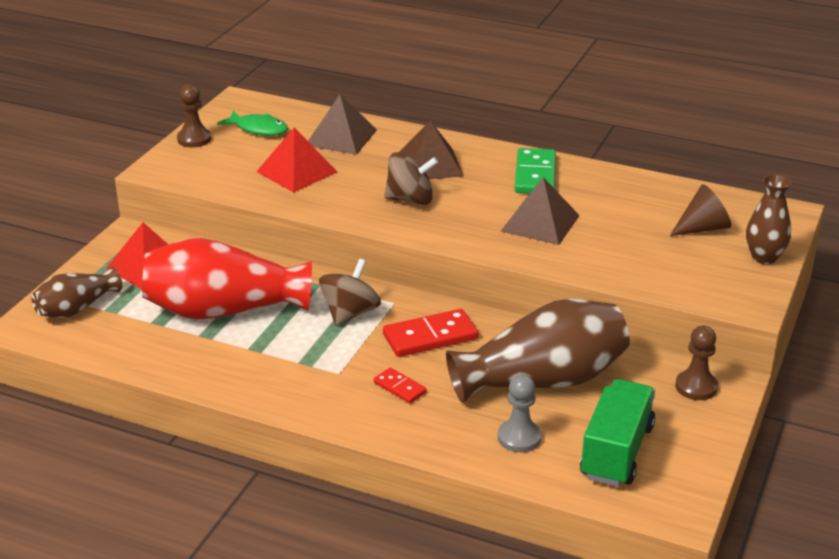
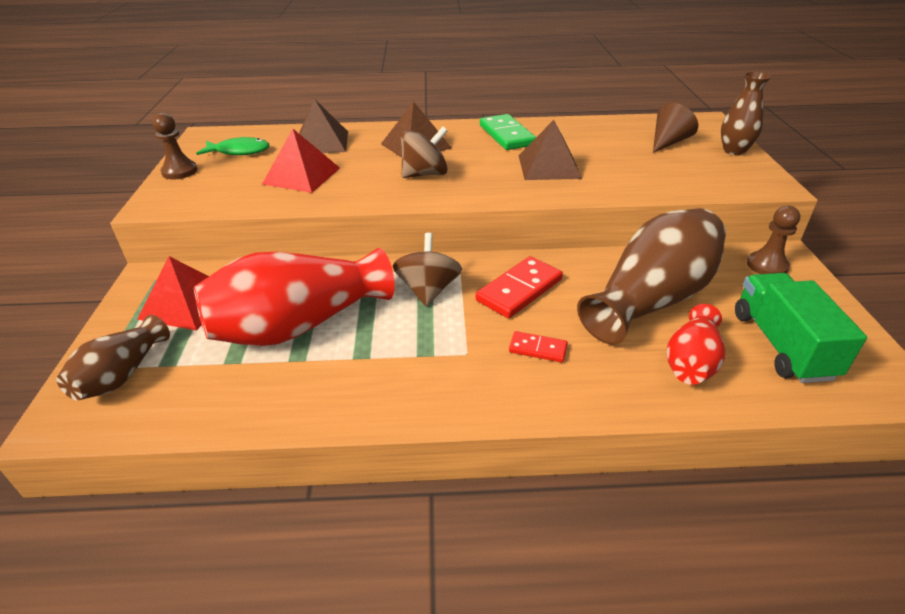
camera: 25 degrees left, 5 degrees up
grey pawn [498,374,541,452] -> red vase [667,304,725,385]

